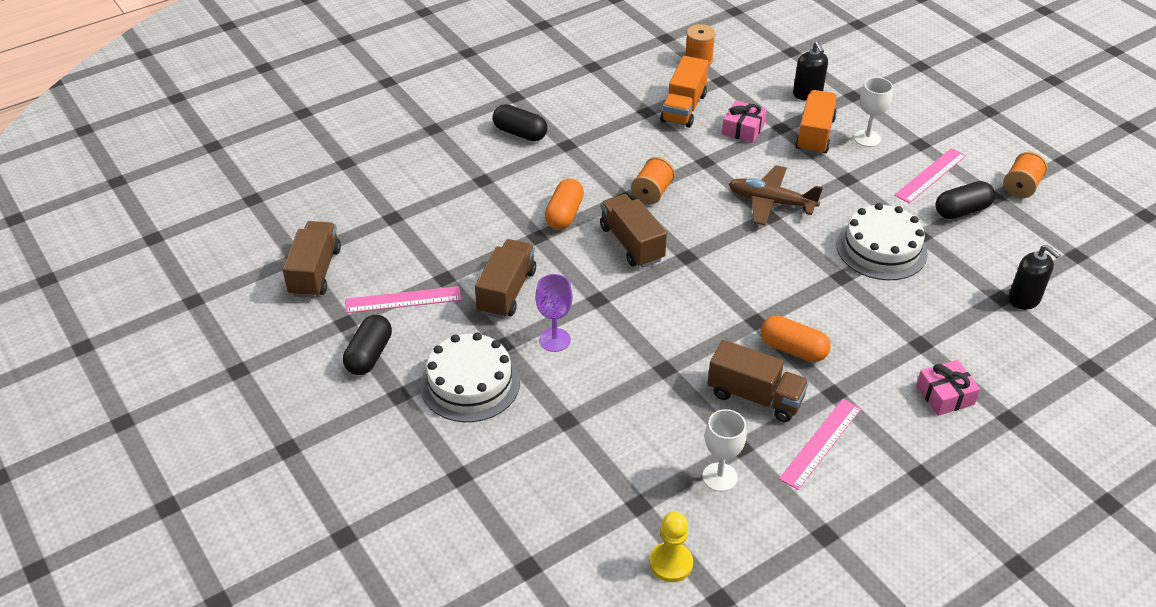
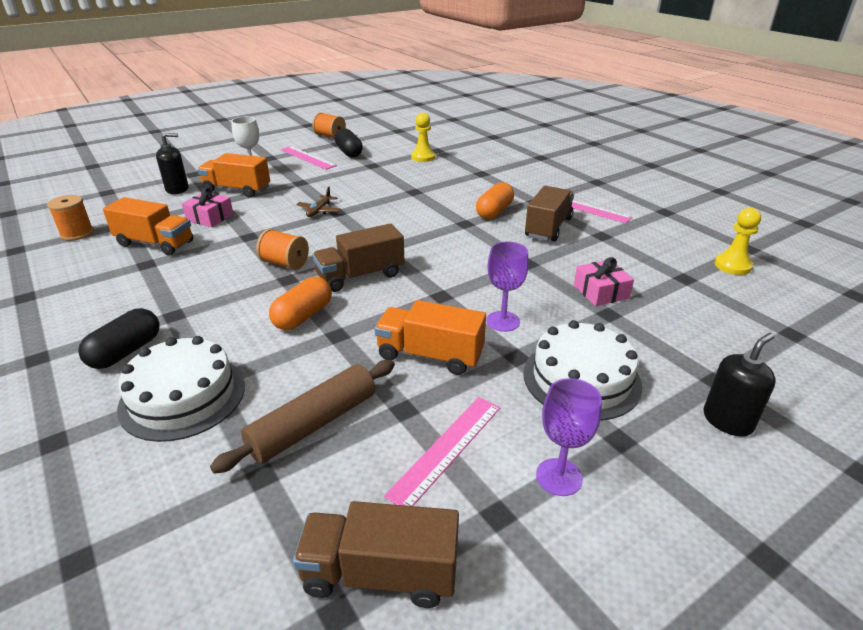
camera: 90 degrees left, 10 degrees down
black capsule [343,315,392,375] -> purple goblet [536,378,602,496]
pink ruler [345,286,461,313] -> pink ruler turned 45 degrees clockwise [384,397,500,506]
brown truck [475,239,536,319] -> orange truck [374,300,486,375]
orange capsule [545,179,584,230] -> orange capsule turned 75 degrees counterclockwise [269,277,332,330]
white goblet [702,409,747,492] -> none
brown plane [729,165,823,225] -> brown plane [296,187,341,217], size x0.58
white cake [837,203,928,280] -> white cake moved to [117,336,245,442]
pink gift [916,360,980,416] -> pink gift moved to [574,257,634,306]
black soap dispenser [1009,245,1060,310] -> black soap dispenser moved to [703,333,776,437]
none -> brown rolling pin [210,360,395,474]
none -> yellow pawn [411,113,435,162]

